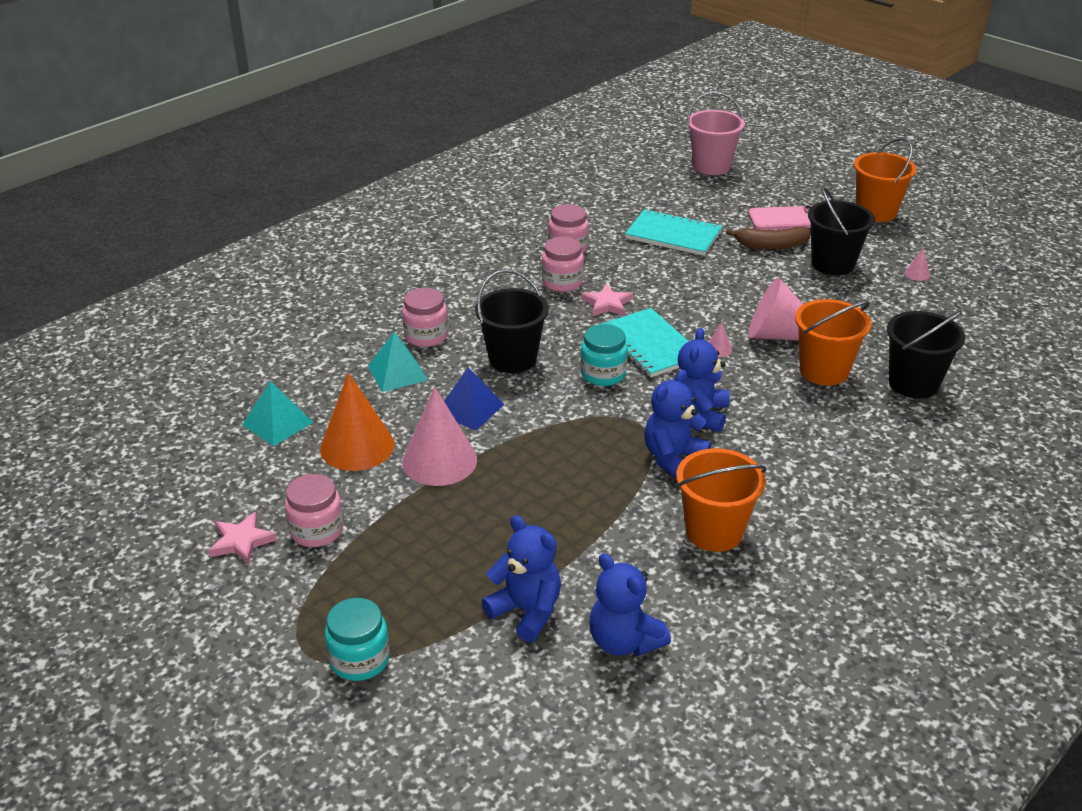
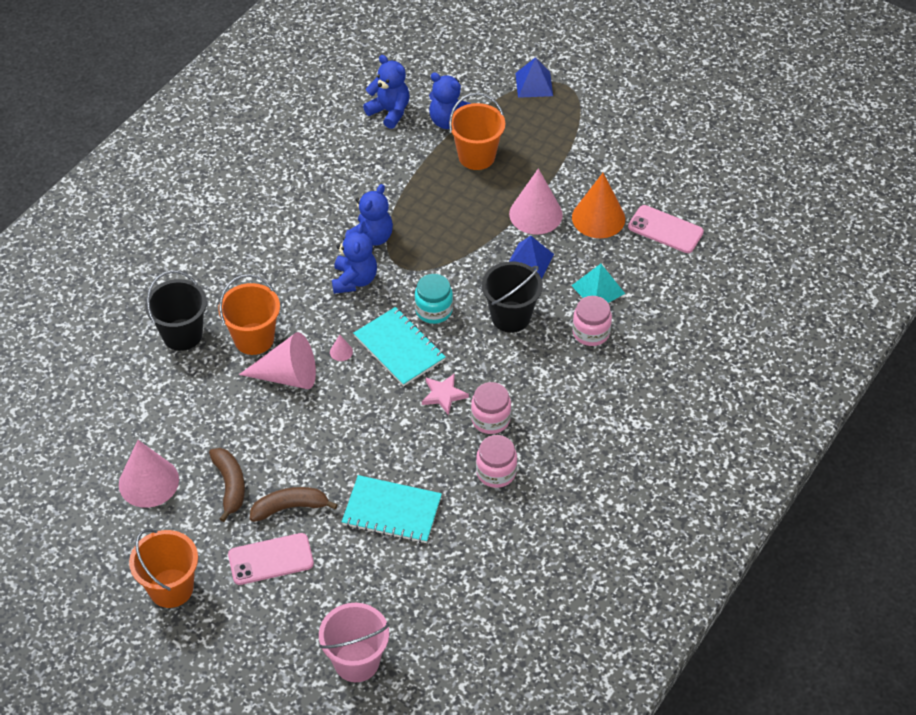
camera: 170 degrees right, 15 degrees up
pink star [208,512,277,565] -> none
turquoise pyramid [242,381,313,446] -> pink phone [628,205,704,253]
pink jar [285,474,344,547] -> none
turquoise jar [325,598,390,681] -> blue pyramid [515,57,553,98]
orange bucket [676,448,767,552] -> orange bucket moved to [449,93,505,170]
black bucket [808,187,875,276] -> brown banana [209,448,245,522]
pink cone [905,248,930,281] -> pink cone [119,440,179,508], size x2.47

